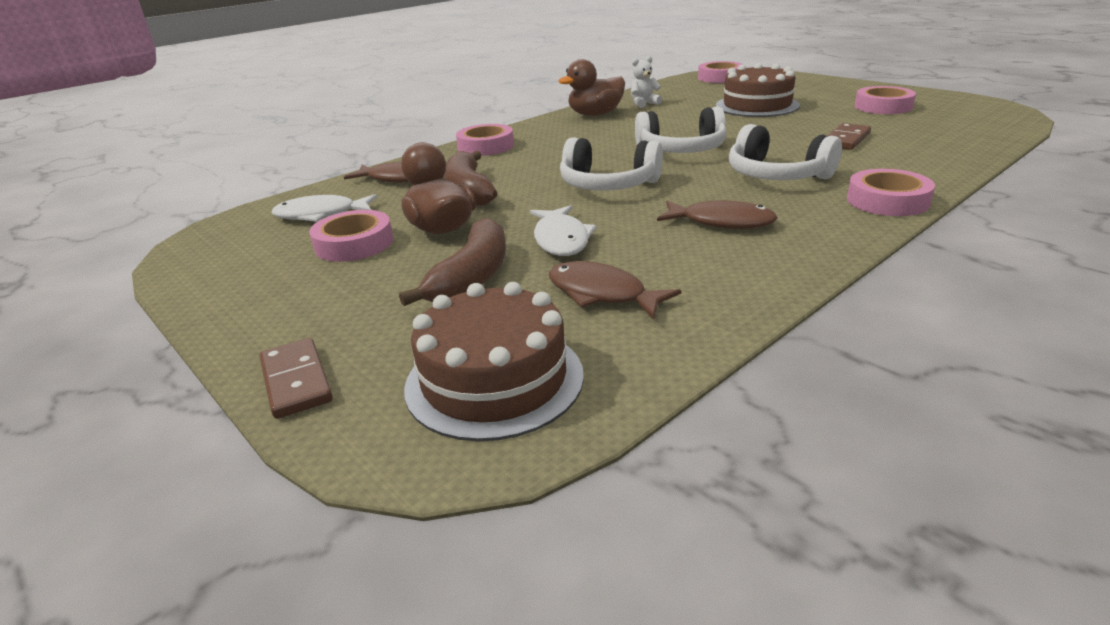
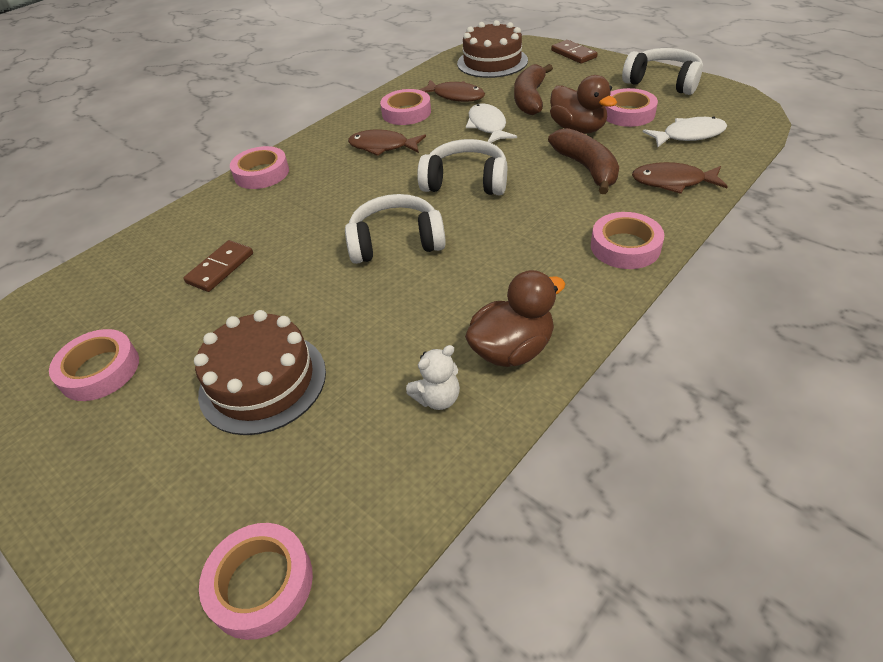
camera: 175 degrees right, 15 degrees up
white headphones [729,124,842,180] -> white headphones moved to [622,48,703,95]
none -> pink tape [380,89,431,125]

